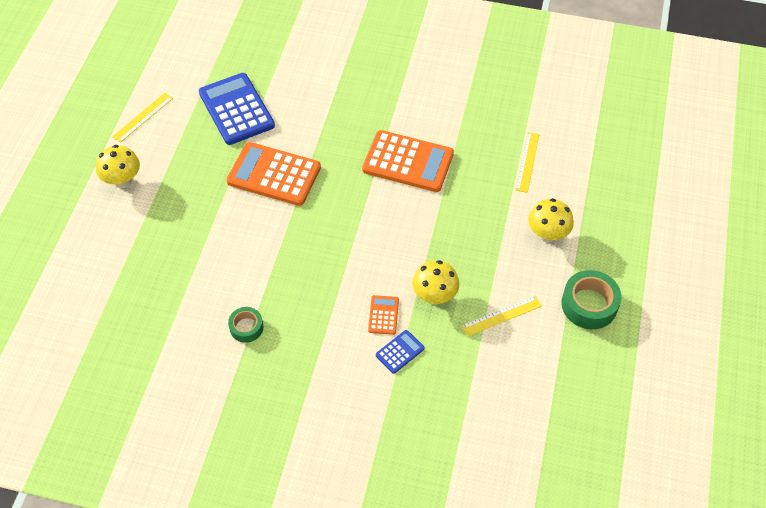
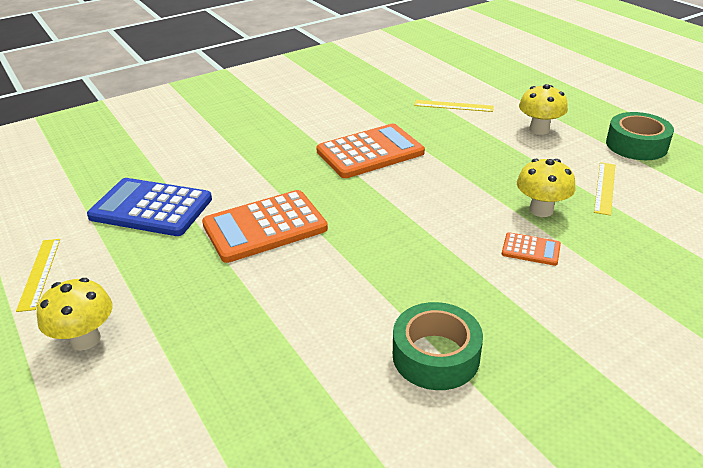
camera: 45 degrees left, 20 degrees down
green tape [228,307,264,343] -> green tape [393,302,483,390], size x1.68
orange calculator [368,295,399,335] -> orange calculator turned 150 degrees clockwise [502,232,561,266]
blue calculator [376,330,424,374] -> none
yellow ruler [515,132,539,193] -> yellow ruler turned 45 degrees counterclockwise [414,100,494,112]

